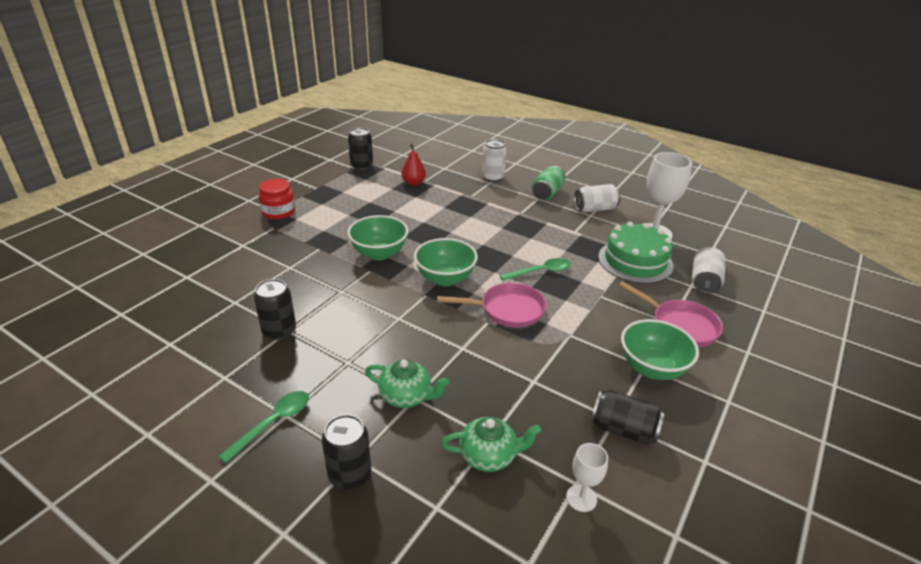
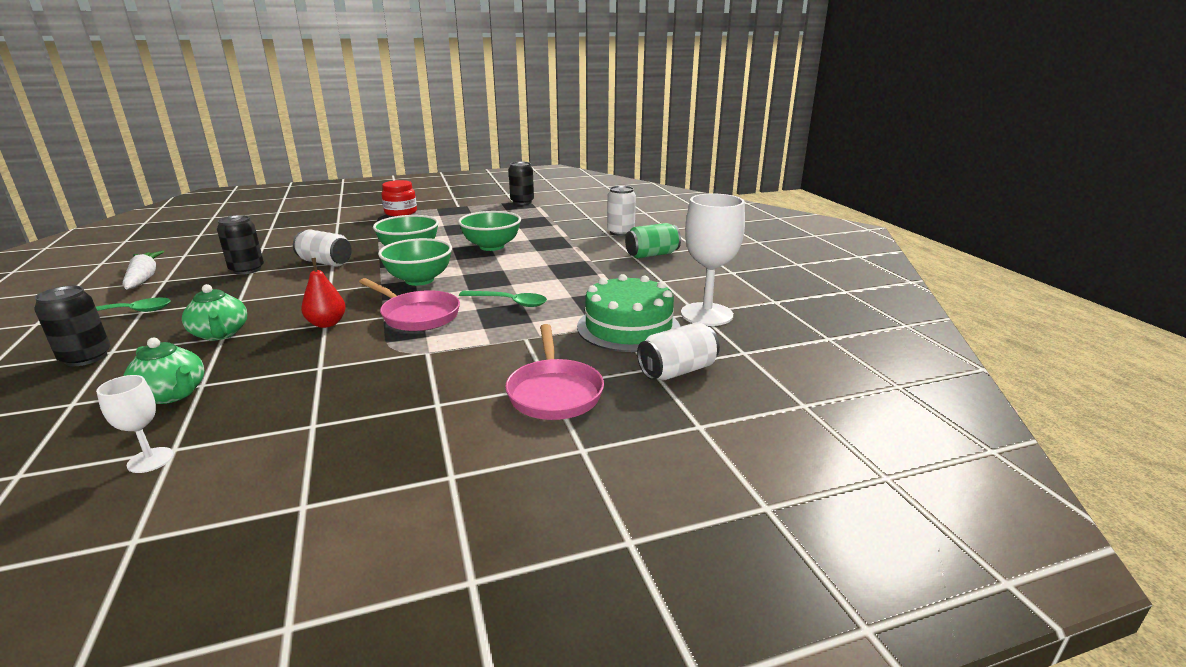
camera: 40 degrees right, 10 degrees down
red pear [401,144,426,186] -> red pear moved to [301,258,346,328]
white can [574,184,620,212] -> white can moved to [293,229,352,267]
black can [591,390,665,445] -> none
green bowl [621,319,699,380] -> green bowl moved to [458,211,521,251]
none -> white carrot [123,251,164,289]

